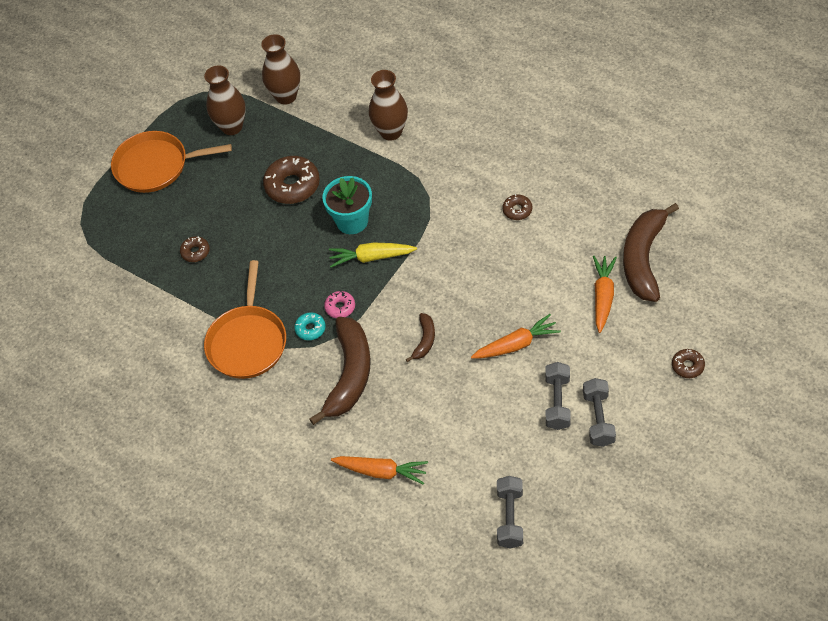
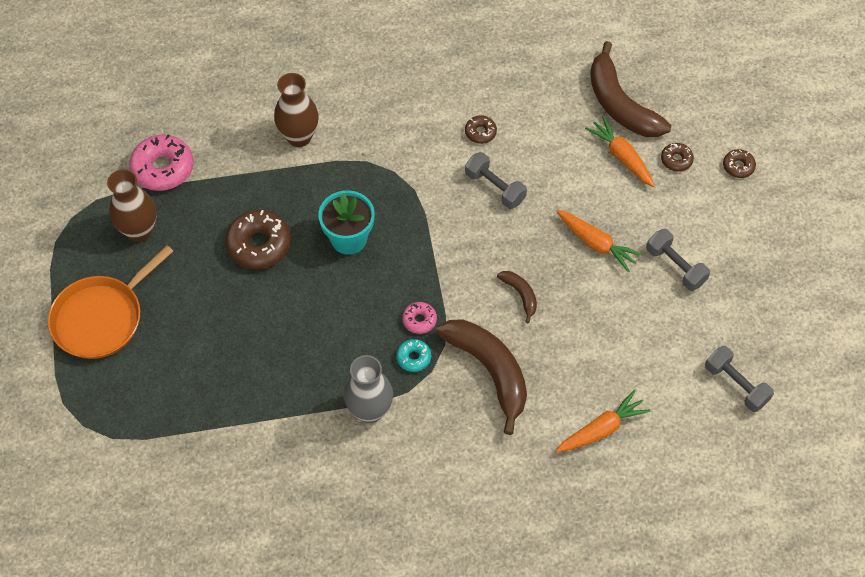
camera: 50 degrees left, 5 degrees up
brown donut [180,236,210,262] -> brown donut moved to [661,143,694,171]
orange pan [204,260,286,379] -> grey vase [344,355,393,423]
brown vase [261,34,300,105] -> pink donut [129,134,193,191]
yellow carrot [329,243,417,267] -> none
orange carrot [471,314,561,359] -> orange carrot turned 105 degrees clockwise [556,210,643,273]
grey dumbbell [583,378,616,447] -> grey dumbbell moved to [465,152,527,209]

